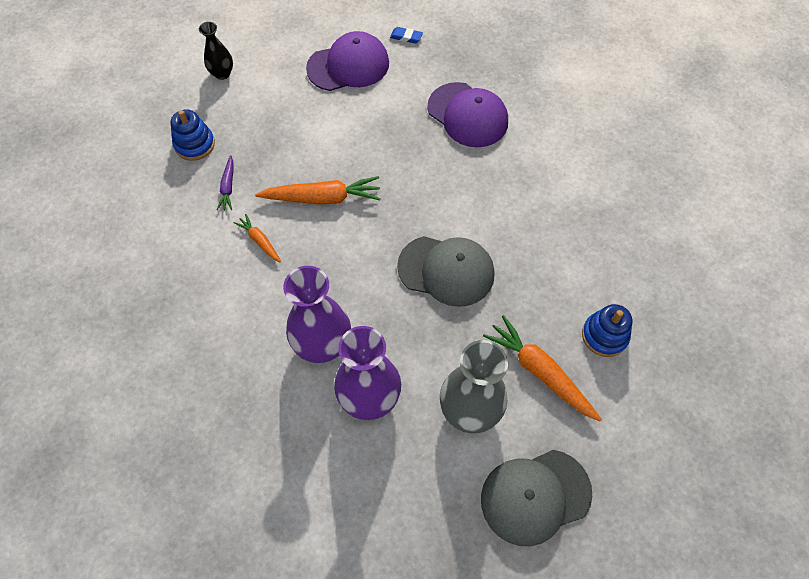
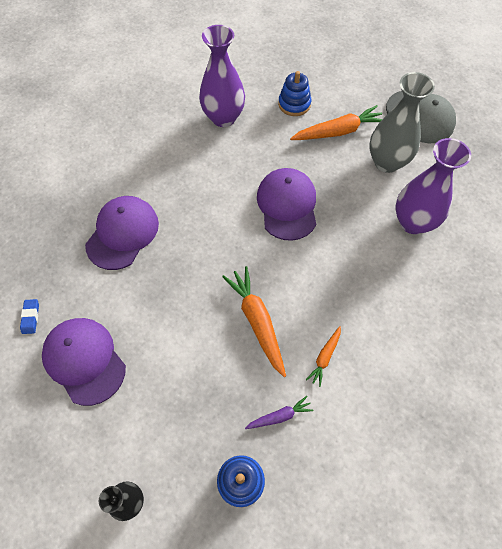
camera: 110 degrees left, 0 degrees up
purple vase [283,266,351,363] -> purple vase moved to [199,25,245,127]
grey cap [397,236,495,307] -> purple cap [257,168,316,241]
orange carrot [483,315,602,422] -> orange carrot turned 135 degrees counterclockwise [290,105,382,140]

